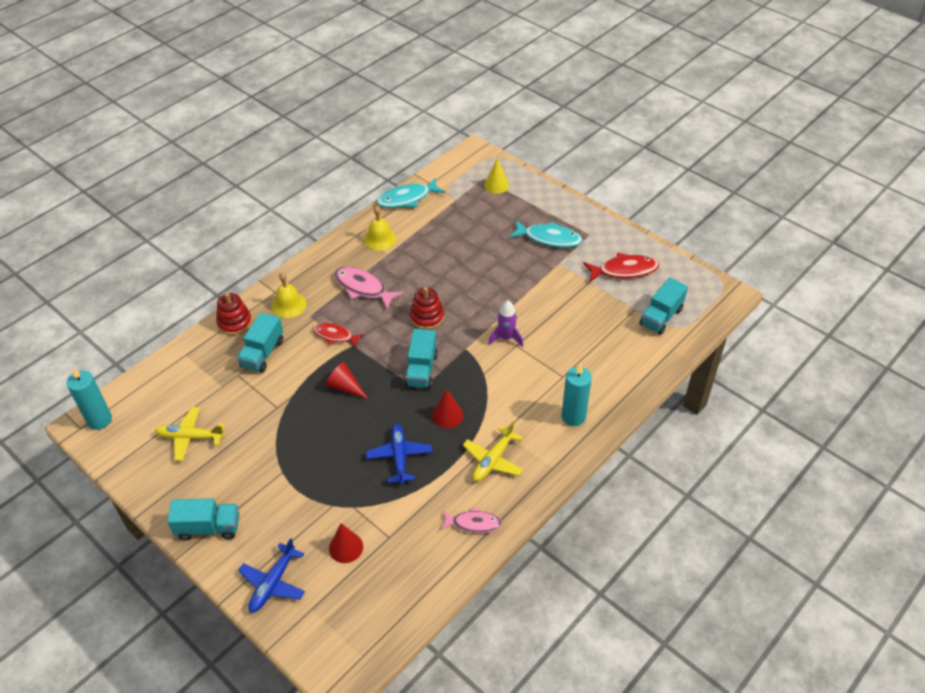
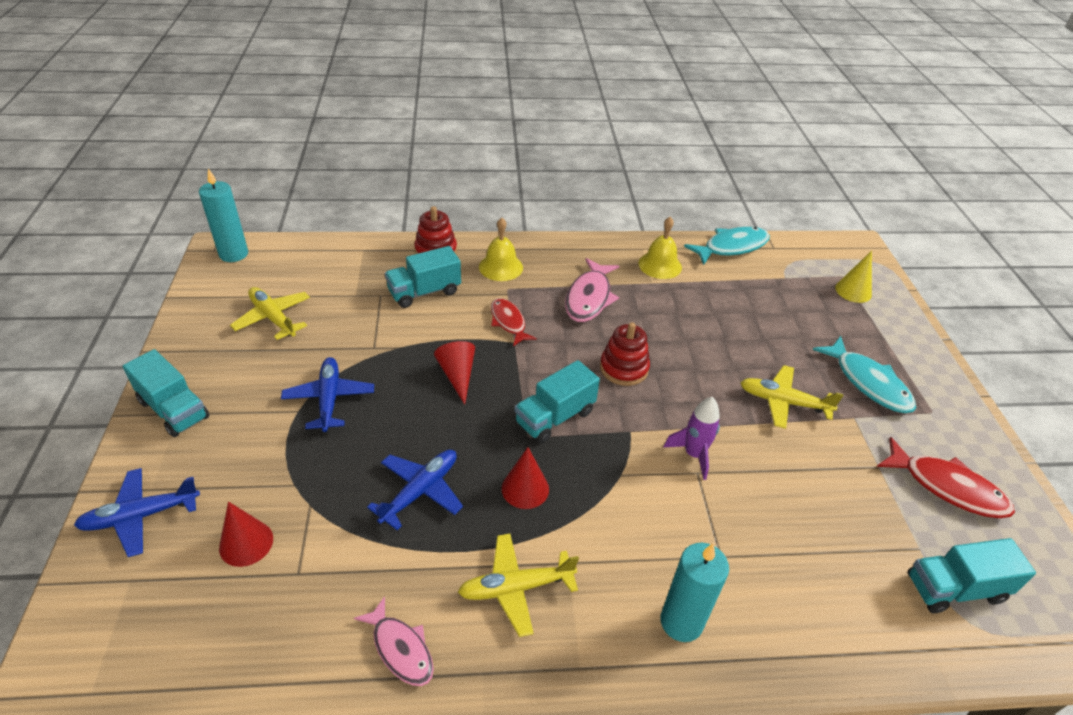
camera: 40 degrees right, 5 degrees down
pink fish [334,267,404,309] -> pink fish turned 150 degrees counterclockwise [565,258,619,322]
turquoise fish [377,178,446,208] -> turquoise fish turned 135 degrees clockwise [684,227,770,265]
none -> blue plane [281,357,374,432]
none -> yellow plane [740,365,844,429]

